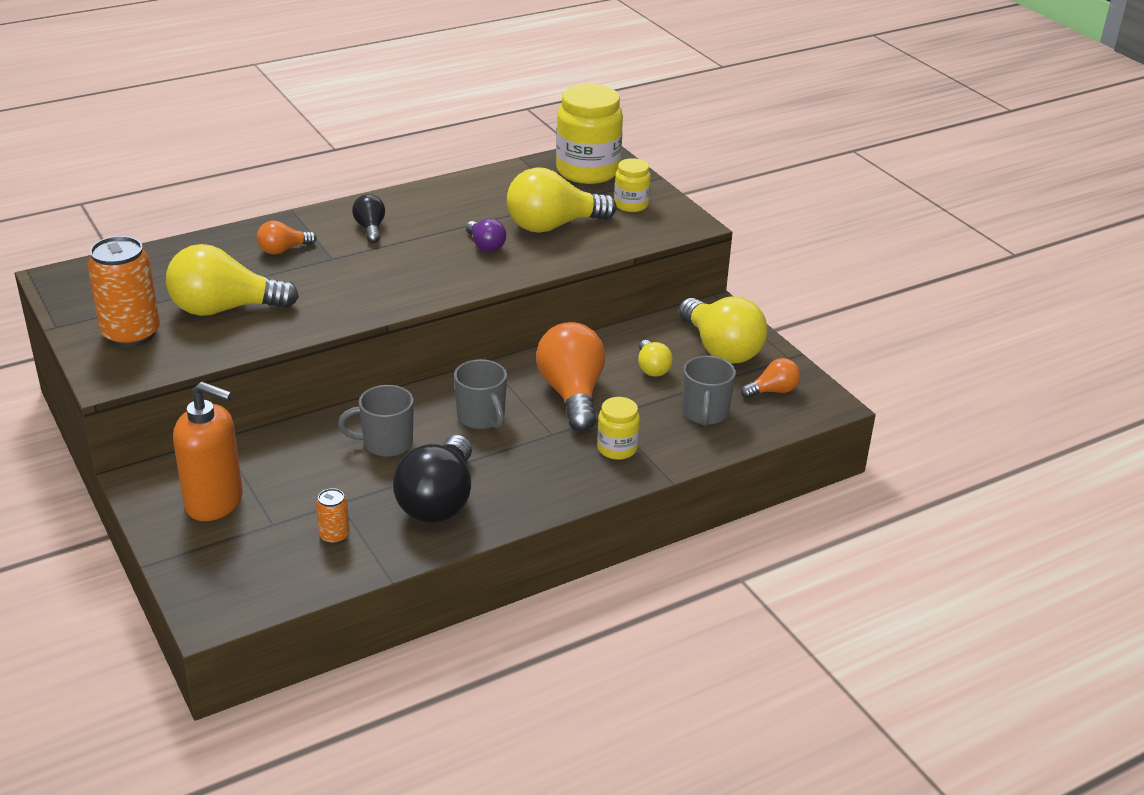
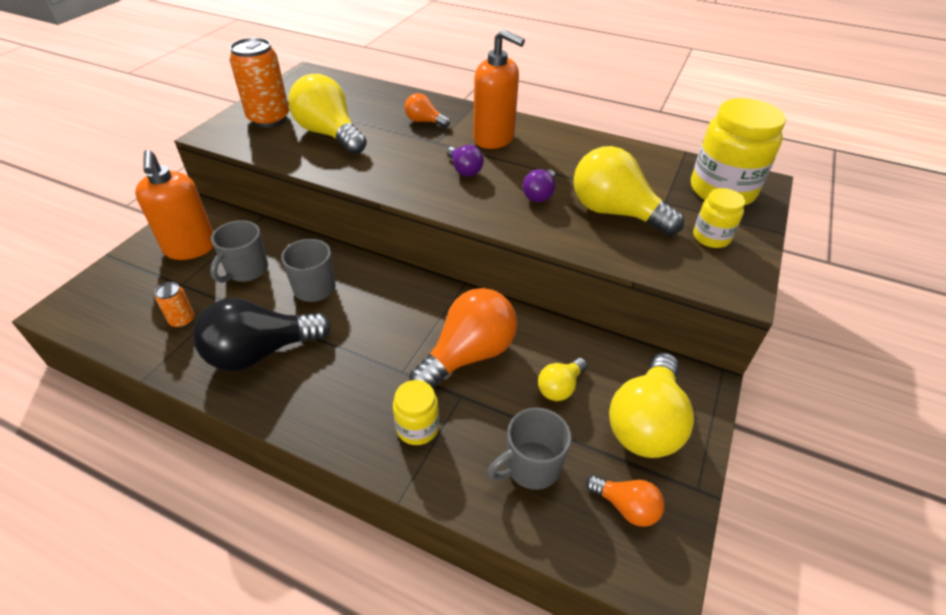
camera: 55 degrees right, 10 degrees up
black light bulb [352,194,385,243] -> orange soap dispenser [473,29,525,149]
grey mug [454,359,507,429] -> grey mug moved to [210,220,268,283]
none -> purple light bulb [447,145,484,176]

